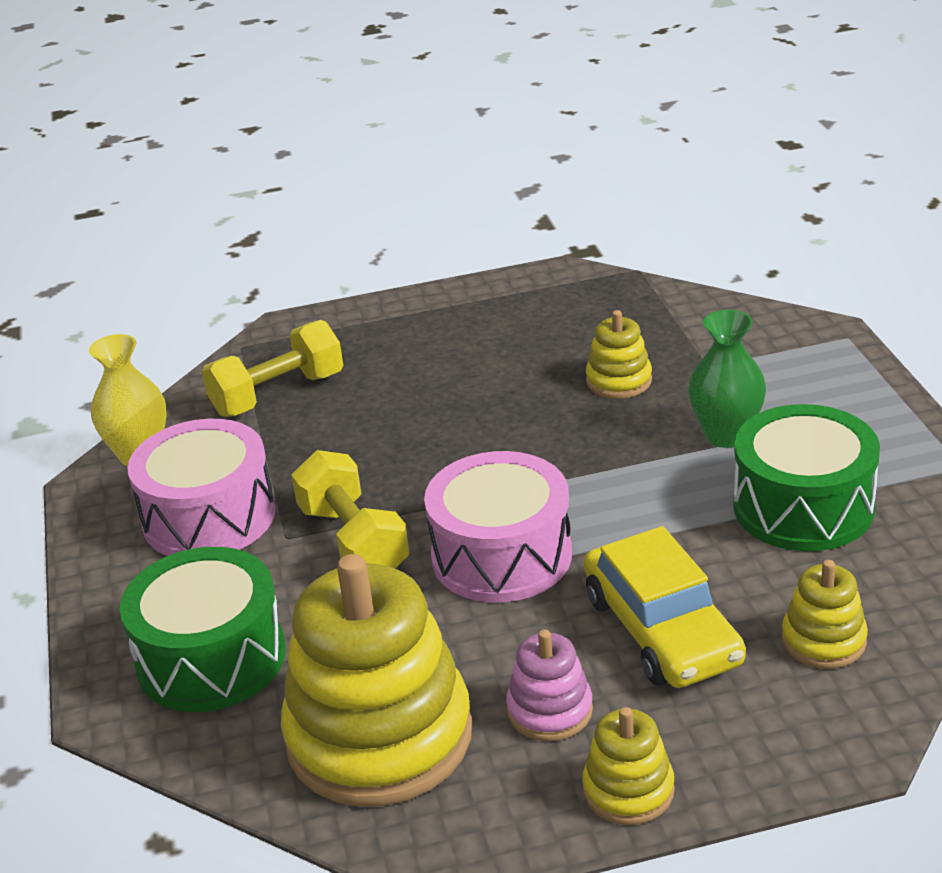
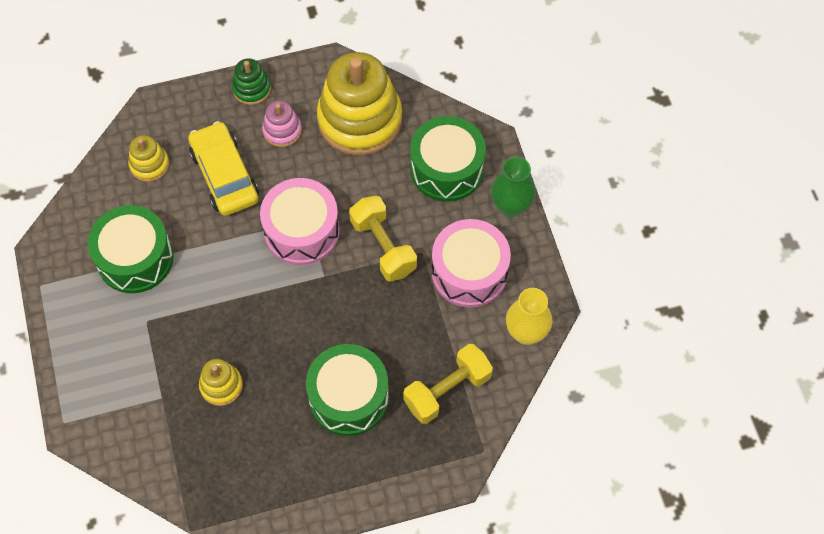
camera: 175 degrees right, 30 degrees up
yellow stacking toy [582,707,675,825] -> green stacking toy [232,58,271,105]
green vase [688,310,766,448] -> green vase moved to [491,157,536,217]
none -> green drum [306,344,389,436]

